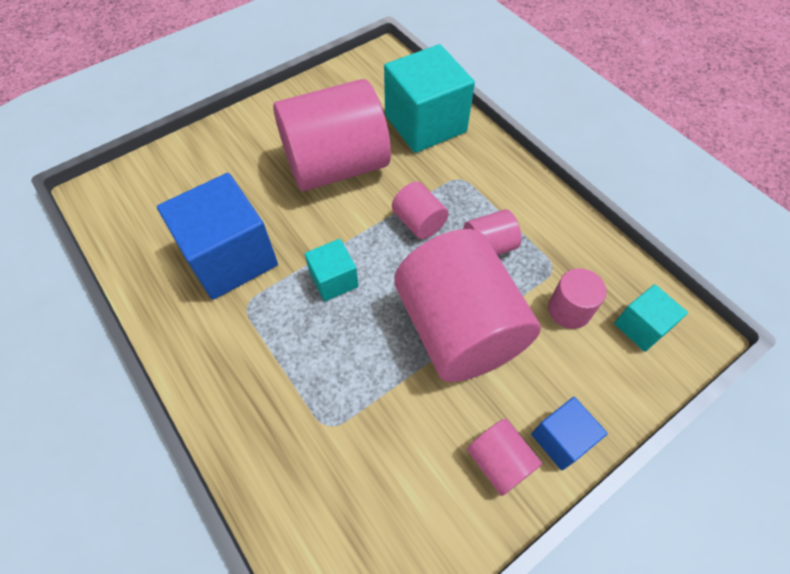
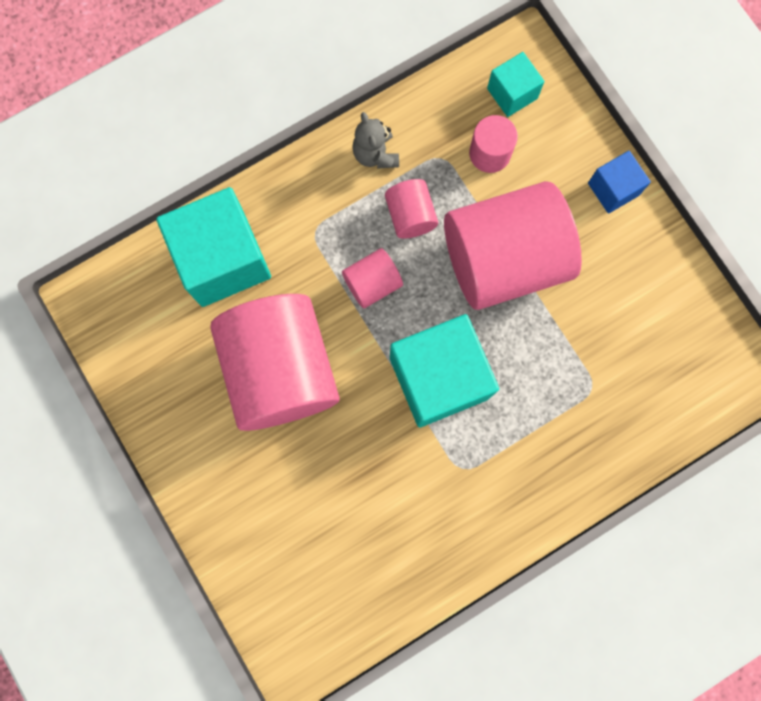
camera: 85 degrees left, 20 degrees up
blue cube [157,173,278,300] -> none
turquoise cube [305,239,359,302] -> turquoise cube [390,314,499,428], size x1.96
pink cylinder [467,419,542,496] -> none
none -> grey teddy bear [352,112,399,169]

